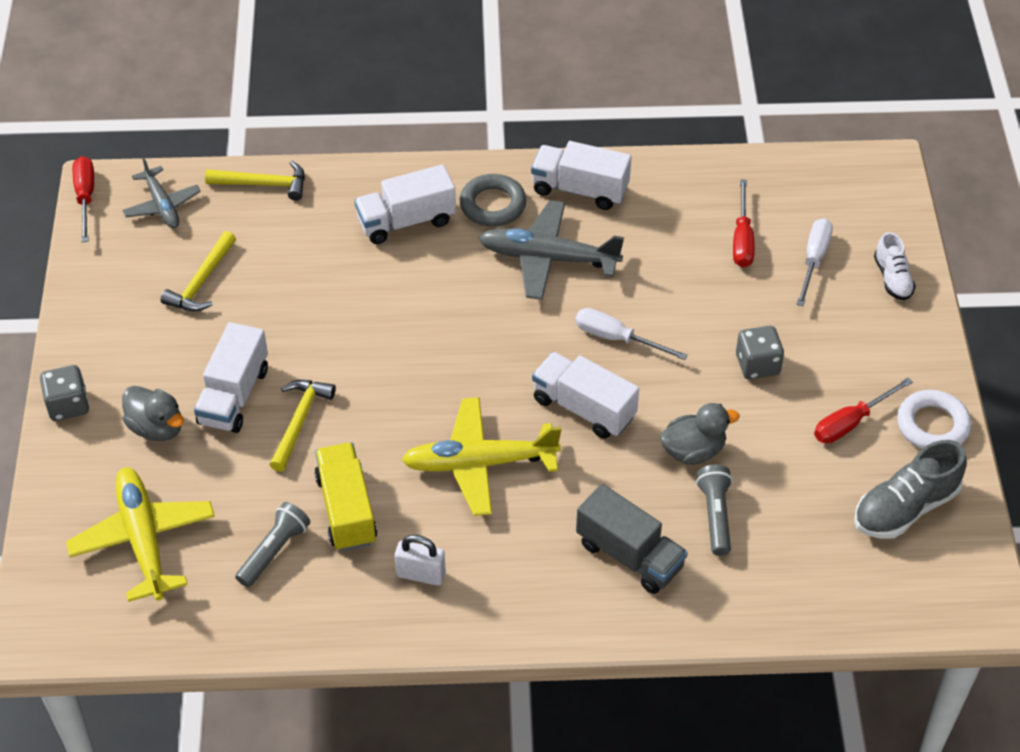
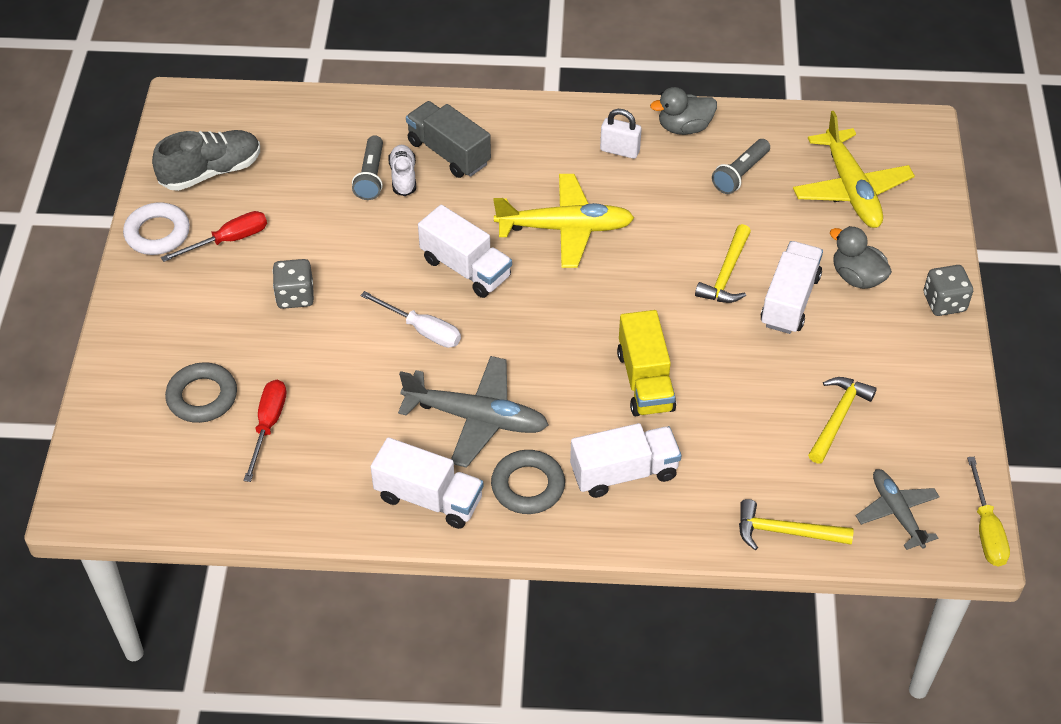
camera: 175 degrees left, 0 degrees up
red screwdriver [73,156,94,242] -> yellow screwdriver [967,457,1010,567]
yellow truck [314,443,377,551] -> yellow truck moved to [617,310,676,417]
grey duck [660,403,740,465] -> grey duck moved to [650,87,717,135]
white screwdriver [797,218,833,306] -> grey ring [165,362,237,423]
white shoe [874,232,916,300] -> white shoe moved to [388,145,416,196]

